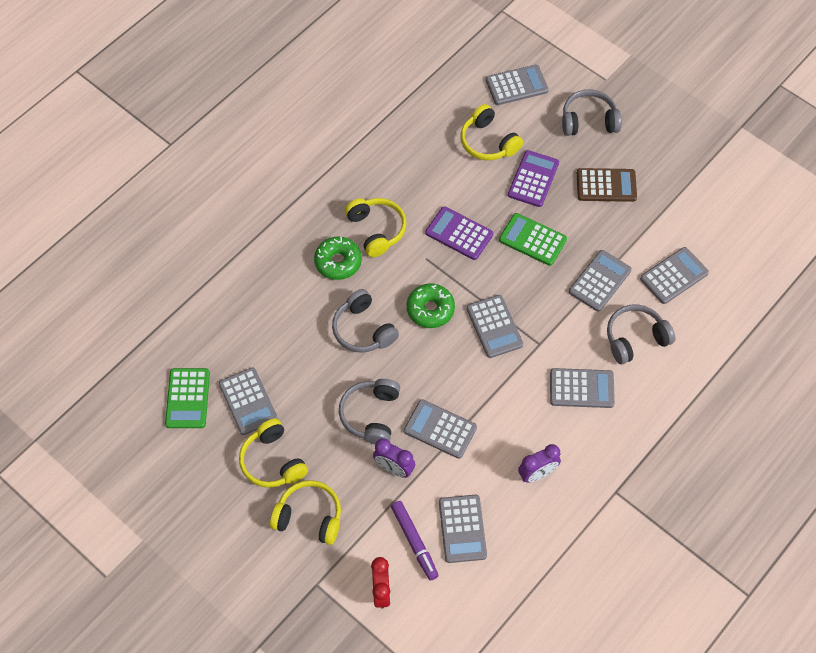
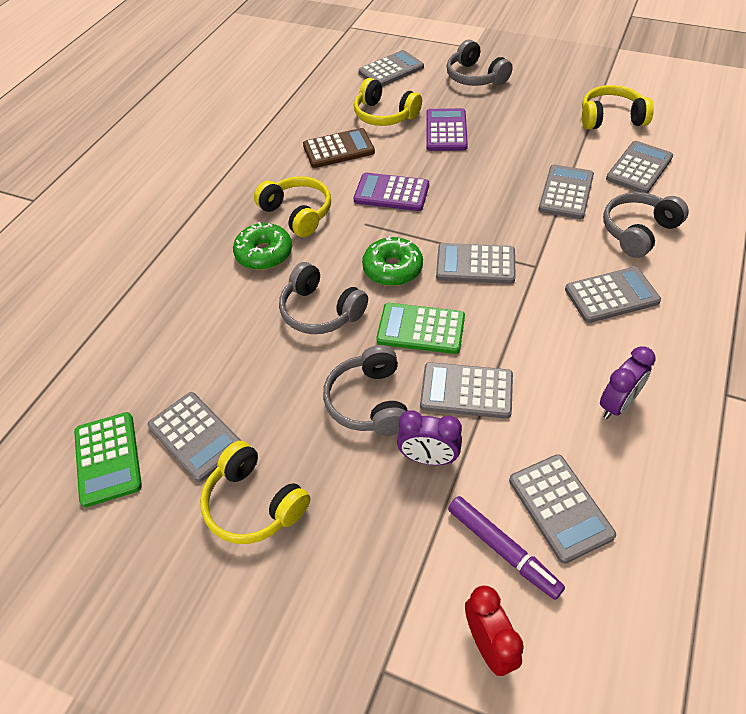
camera: 15 degrees left, 10 degrees down
yellow headphones [270,480,341,545] -> yellow headphones moved to [582,85,654,130]
grey calculator [467,295,523,358] -> grey calculator turned 135 degrees clockwise [436,243,516,284]
green calculator [499,213,567,266] -> green calculator moved to [376,303,465,354]
grey headphones [562,89,622,136] -> grey headphones turned 105 degrees counterclockwise [447,40,513,86]
brown calculator [577,168,637,202] -> brown calculator moved to [303,128,375,168]

